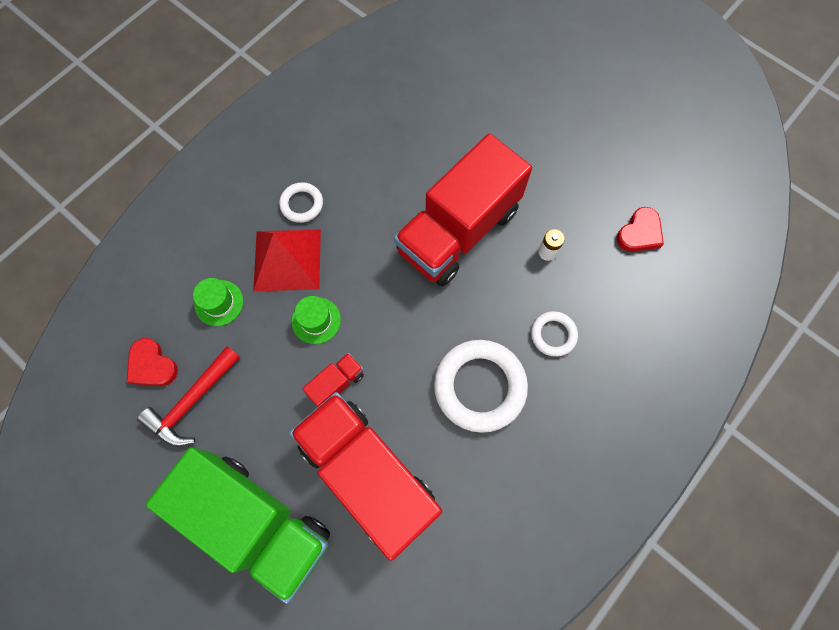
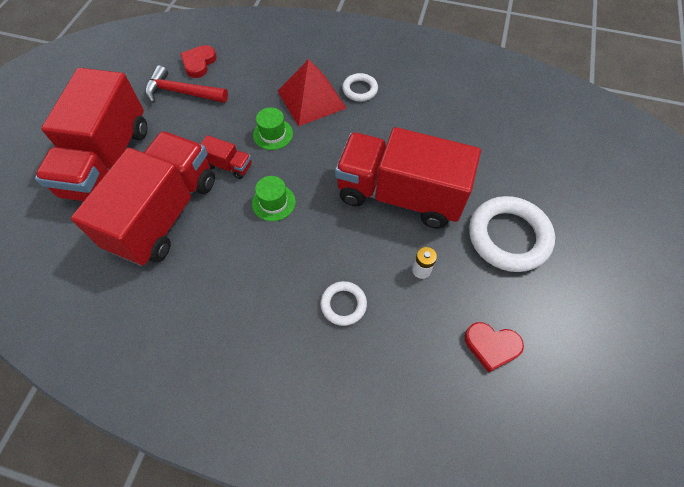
camera: 65 degrees right, 10 degrees down
green truck [146,447,330,604] -> red truck [35,68,147,201]
green hat [193,278,243,326] -> green hat moved to [252,176,296,221]
white ring [434,340,528,433] -> white ring moved to [469,196,555,272]

